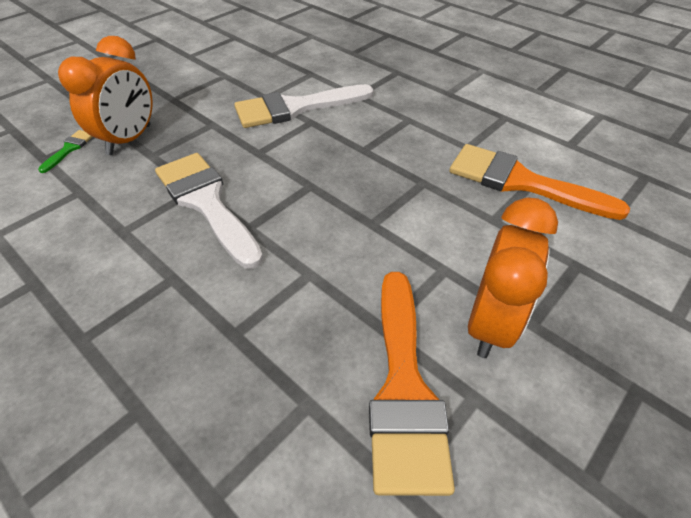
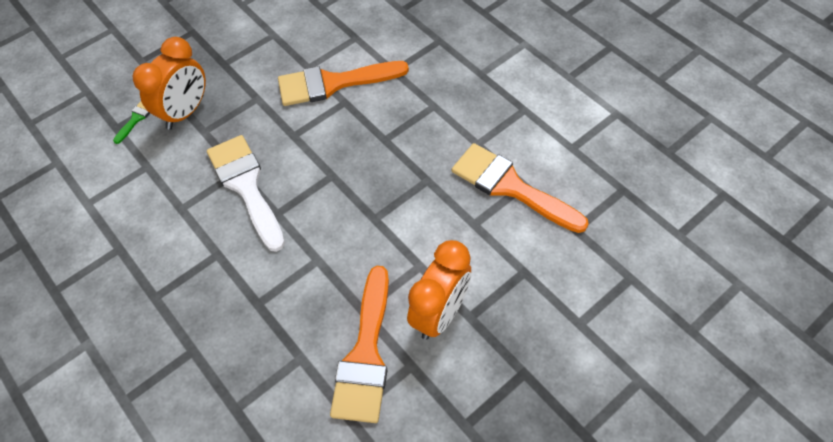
camera: 10 degrees right, 10 degrees up
white brush [234,84,374,128] -> orange brush [278,61,409,106]

